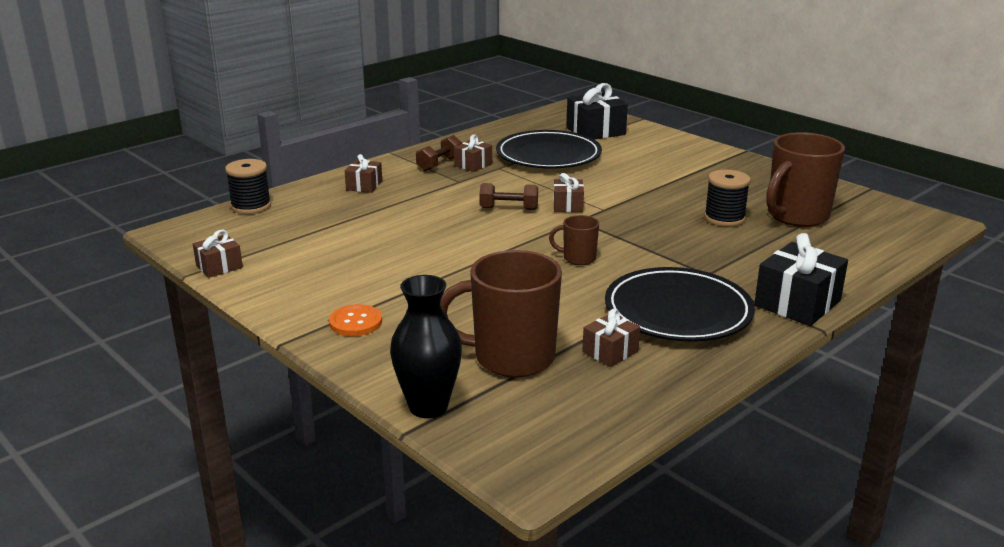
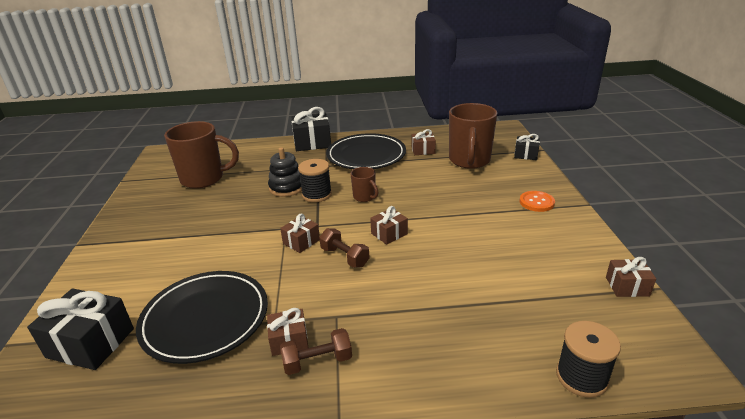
camera: 140 degrees left, 5 degrees up
brown gift [345,154,382,193] -> brown gift moved to [370,206,408,245]
black vase [390,275,462,418] -> black gift [514,134,540,160]
brown mug [440,250,562,378] -> brown mug turned 60 degrees clockwise [449,103,497,169]
black spool [704,170,751,227] -> black spool moved to [298,159,332,202]
none -> black stacking toy [268,147,302,197]

